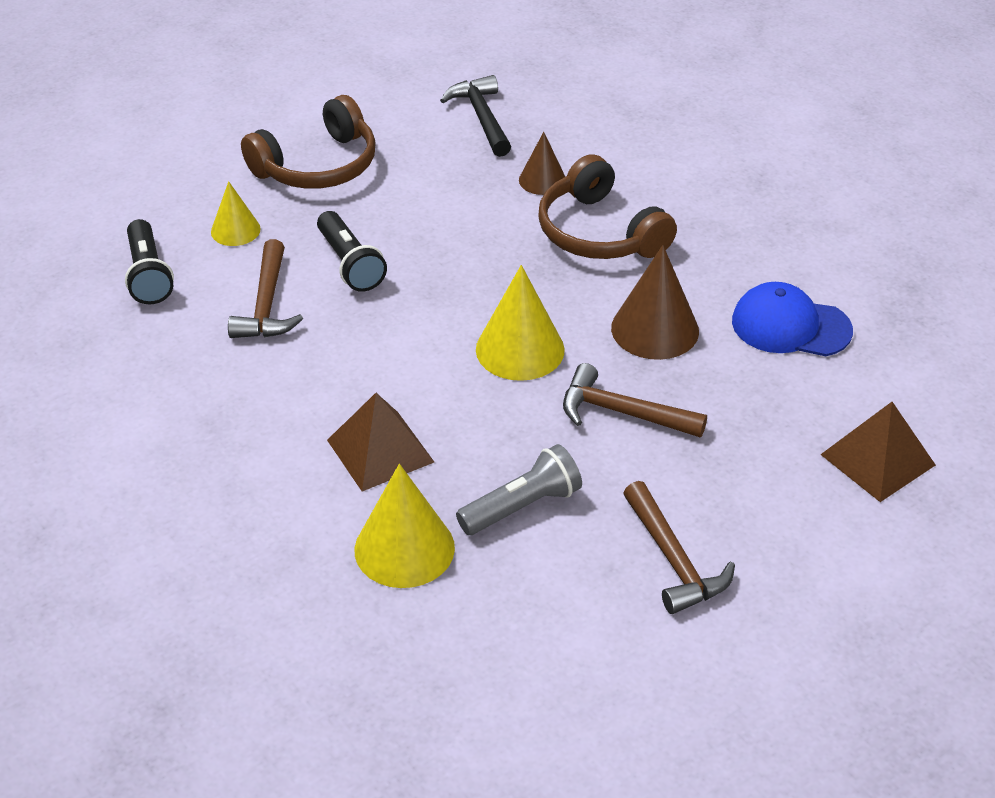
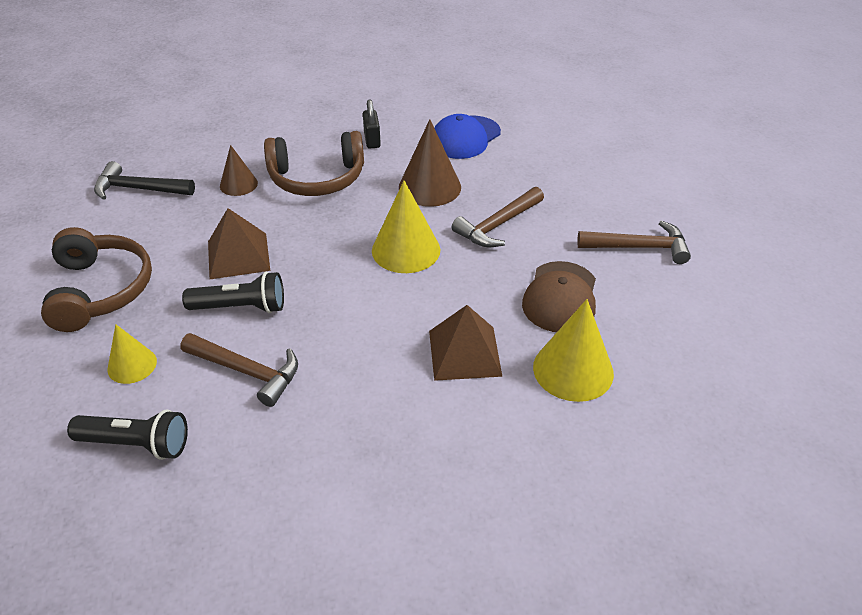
camera: 65 degrees left, 0 degrees up
grey flashlight [456,444,582,535] -> brown cap [522,261,596,332]
brown pyramid [820,402,936,502] -> brown pyramid moved to [208,208,270,280]
none -> black padlock [363,99,381,148]

